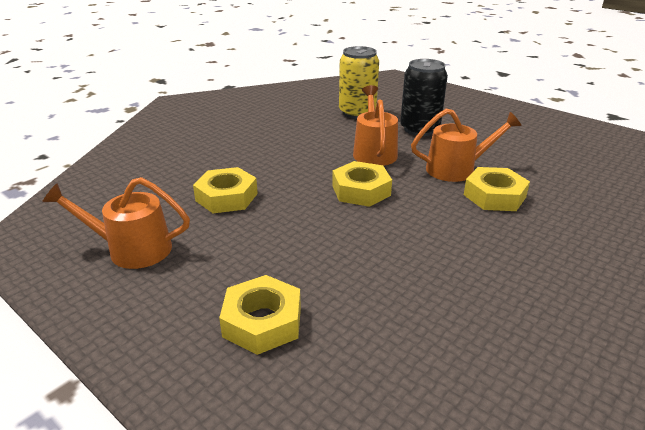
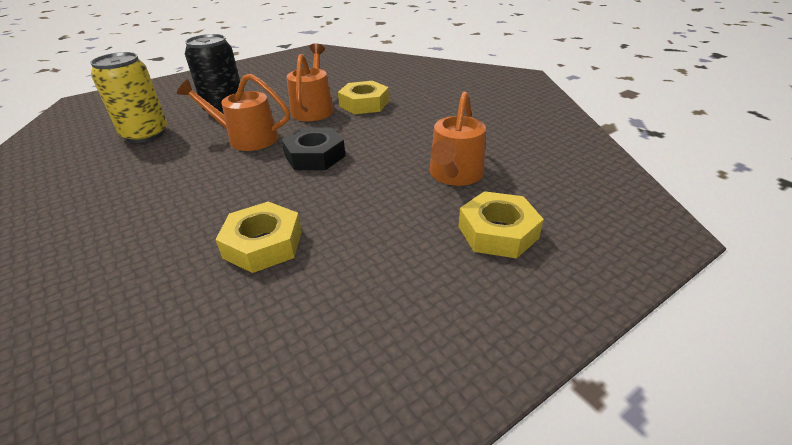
camera: 75 degrees left, 5 degrees up
orange watering can [42,177,190,269] -> orange watering can moved to [430,92,486,186]
yellow nut [332,161,392,207] -> black nut [282,127,346,170]

